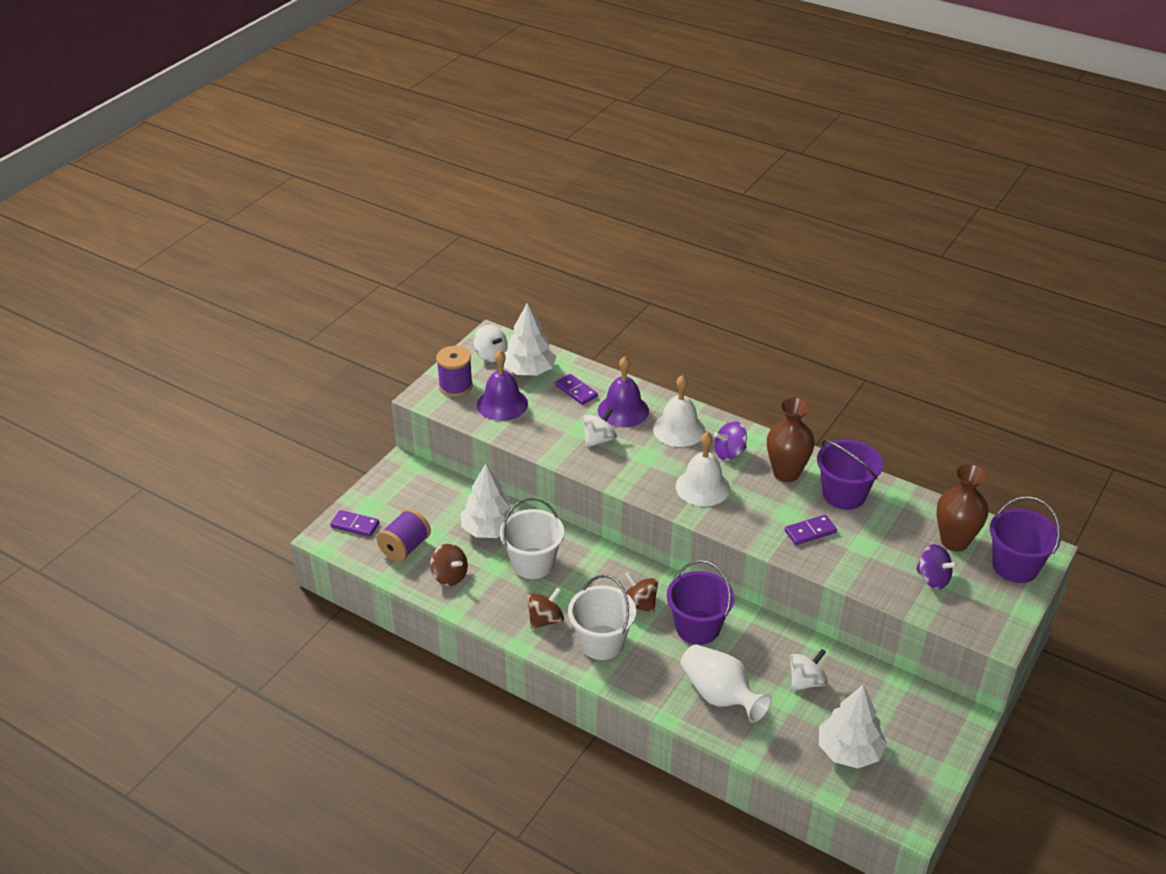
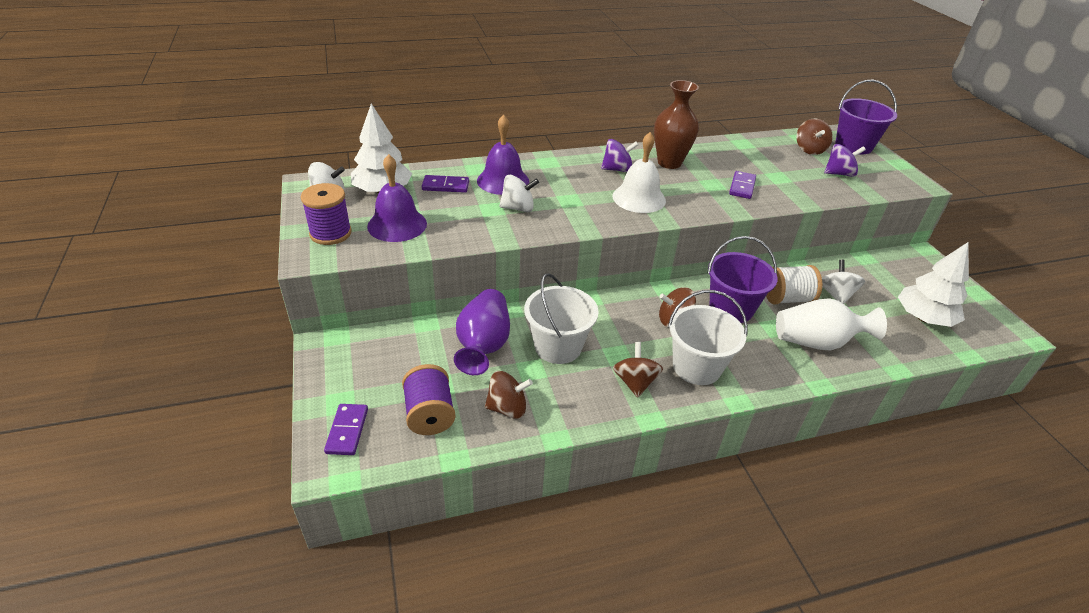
camera: 50 degrees left, 0 degrees up
purple domino [330,510,379,537] -> purple domino turned 60 degrees counterclockwise [324,404,368,455]
white tree [460,464,516,538] -> purple vase [454,289,510,375]
white spinning top [582,408,617,448] -> white spinning top turned 90 degrees clockwise [499,175,539,212]
white bell [653,375,705,447] -> none
purple spinning top [714,421,747,461] -> purple spinning top turned 120 degrees counterclockwise [601,139,639,172]
purple bucket [817,439,883,510] -> none
brown vase [936,463,988,551] -> brown spinning top [796,119,833,155]
none -> white spool [766,265,822,305]

